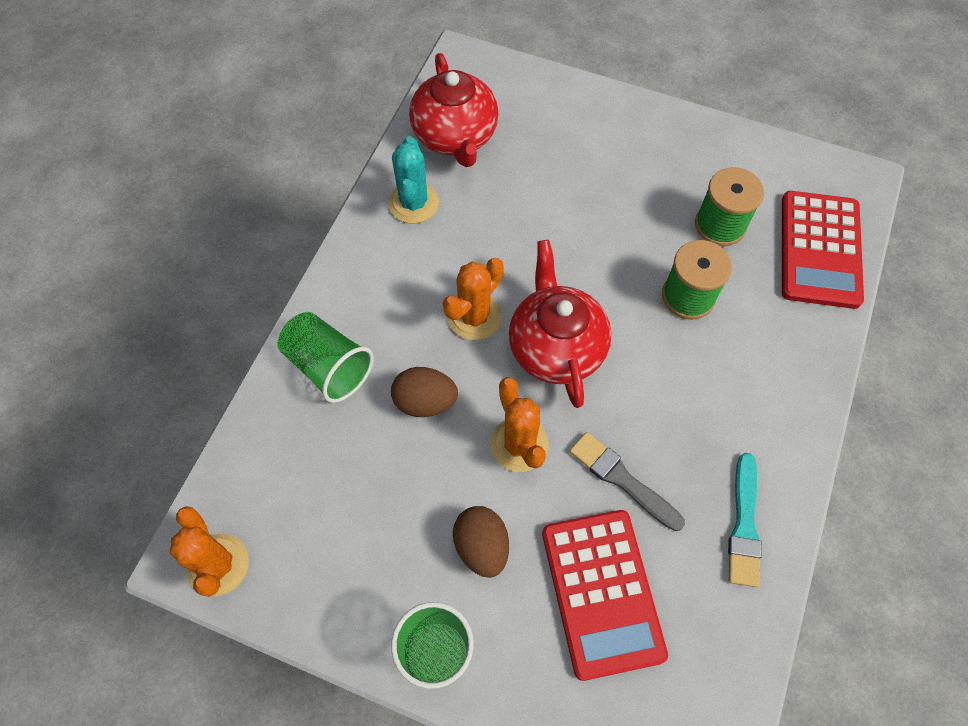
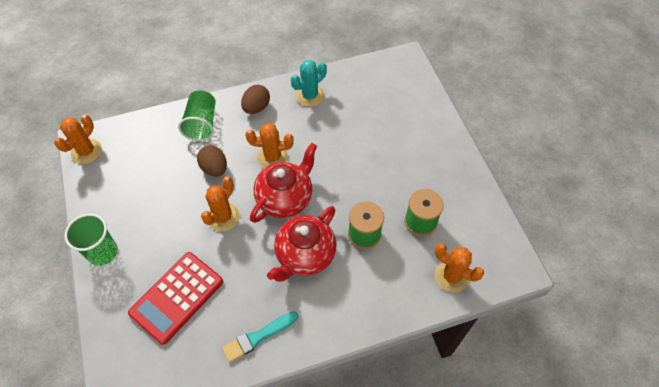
camera: 50 degrees right, 5 degrees down
red teapot [409,53,498,167] -> red teapot moved to [267,206,337,282]
brown egg [453,506,509,578] -> brown egg moved to [241,85,270,114]
grey brush [569,432,685,531] -> none
red calculator [782,191,864,309] -> orange cactus [435,243,484,293]

